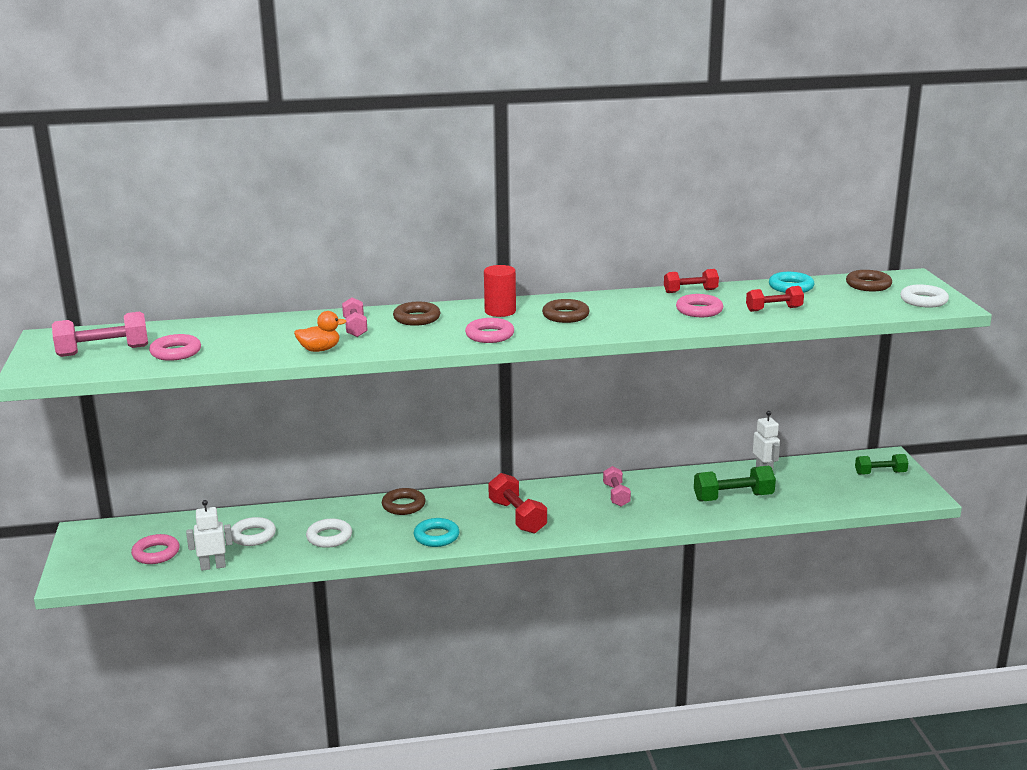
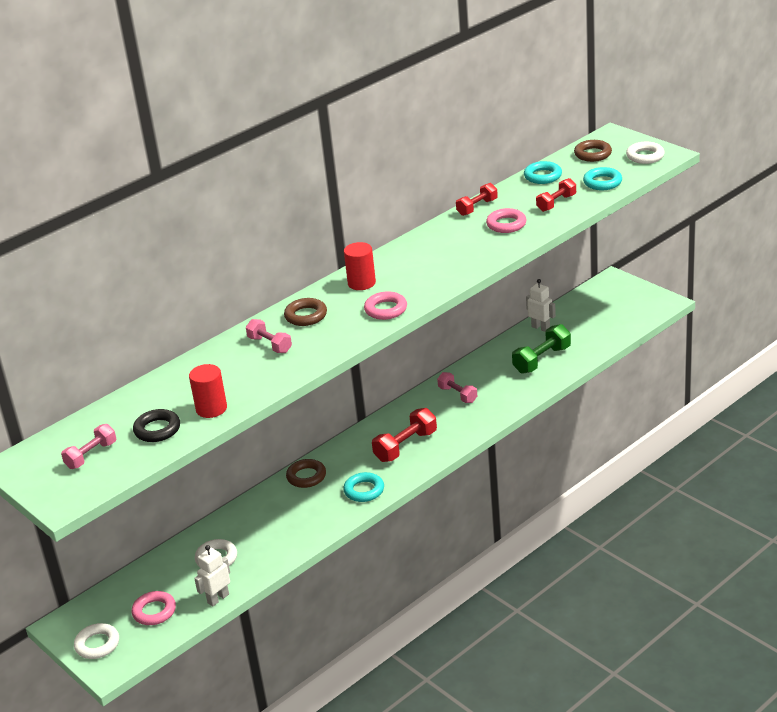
camera: 30 degrees left, 10 degrees up
pink dumbbell [52,312,148,357] -> pink dumbbell [61,424,116,469], size x0.66
pink ring [149,334,201,361] -> black ring [133,409,180,442]
orange duck [294,311,346,352] -> none
white ring [306,519,352,548] -> white ring moved to [74,623,119,659]
red dumbbell [488,473,547,534] -> red dumbbell turned 75 degrees counterclockwise [372,408,437,462]
brown ring [542,299,590,323] -> none
green dumbbell [855,454,908,475] -> none
none -> red cylinder [189,364,227,418]
none -> turquoise ring [583,167,622,190]

